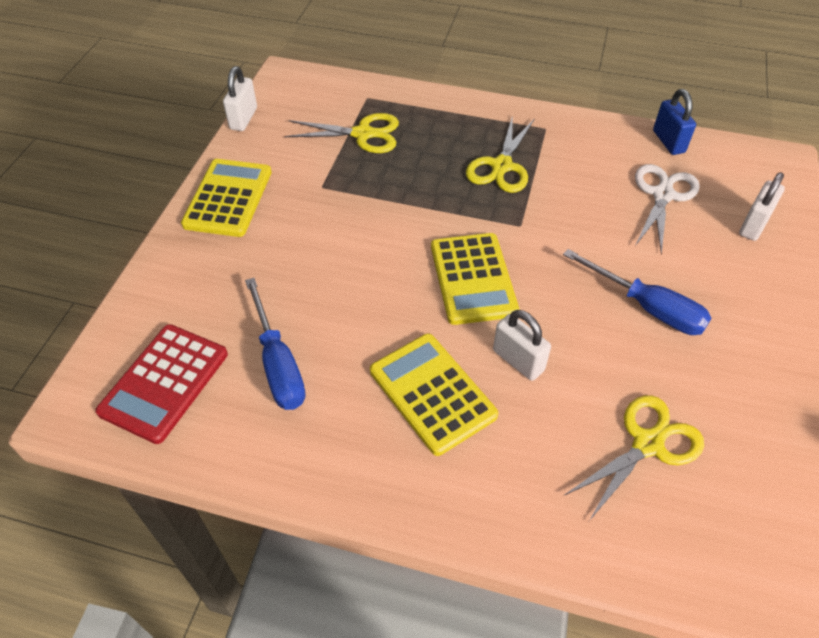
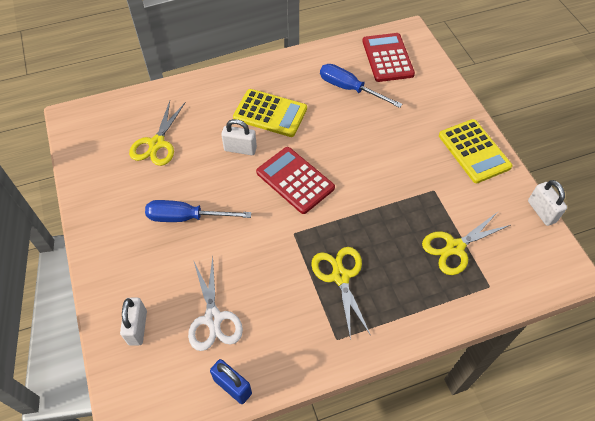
camera: 145 degrees right, 5 degrees up
yellow calculator [431,233,519,325] -> red calculator [256,147,335,214]

